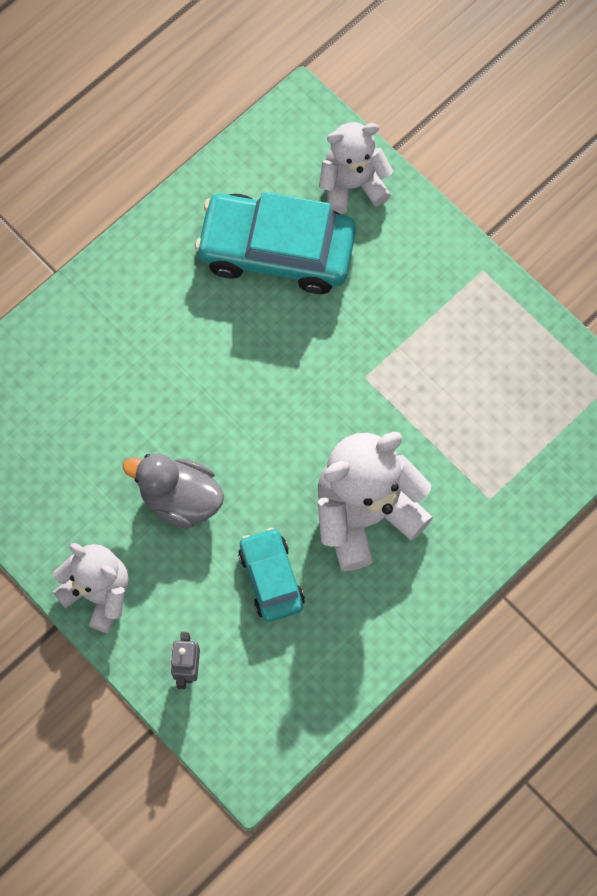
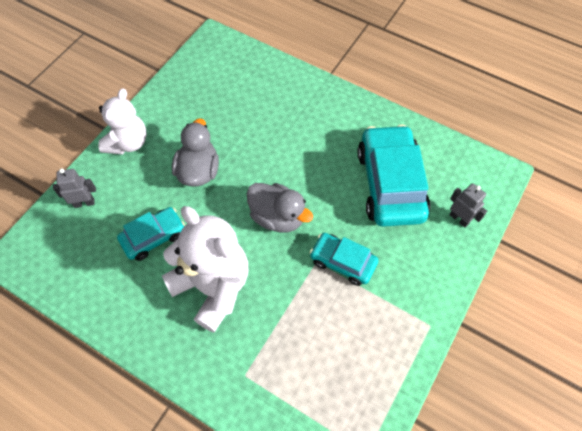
camera: 75 degrees right, 10 degrees down
white teddy bear [319,122,393,214] -> grey robot [449,183,487,228]
none -> grey duck [247,183,313,233]
none -> turquoise car [310,233,379,286]

